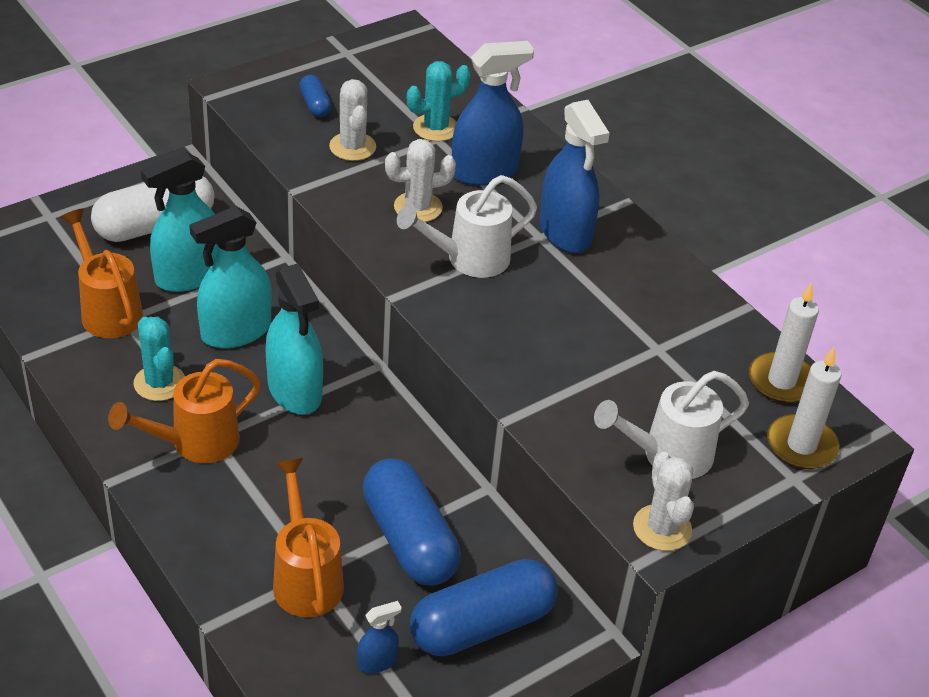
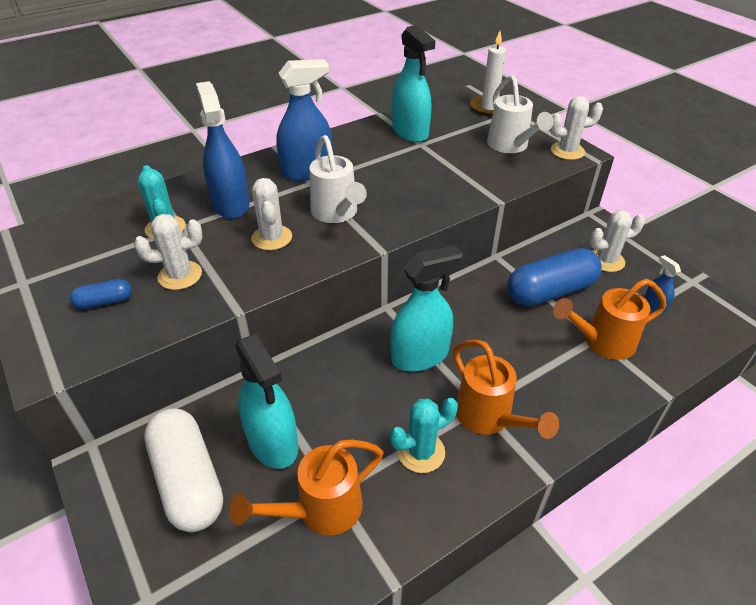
camera: 85 degrees left, 0 degrees up
turquoise spray bottle [189,206,272,348] -> turquoise spray bottle moved to [392,25,435,142]
blue capsule [410,559,558,656] -> white cactus [590,210,645,272]
white candle [749,283,819,403] -> none

